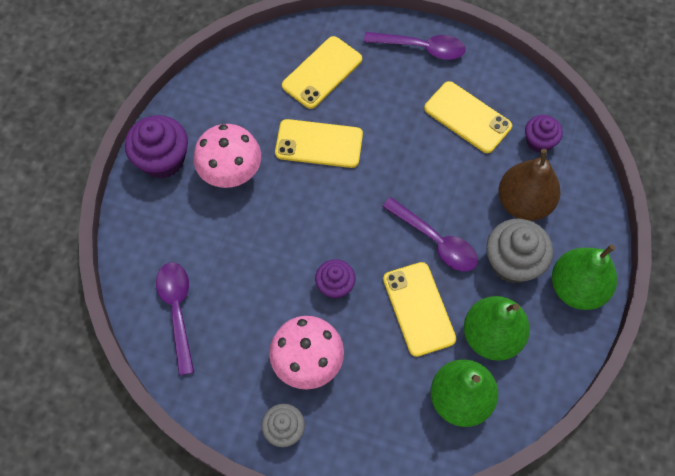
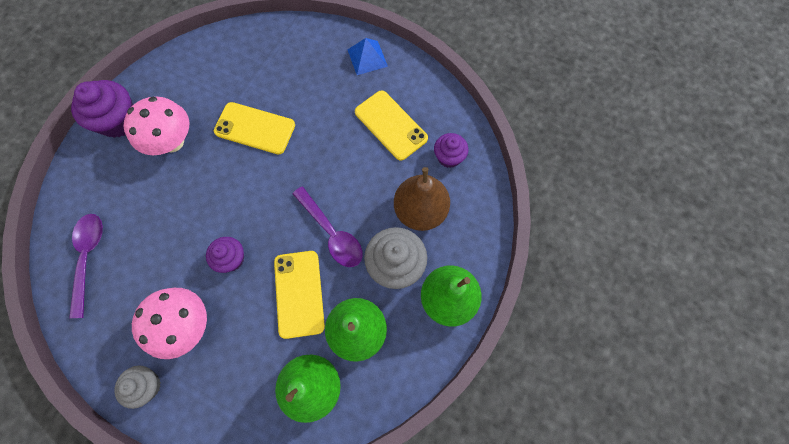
camera: 10 degrees right, 5 degrees up
yellow phone [282,36,362,109] -> none
purple spoon [364,32,466,60] -> blue pyramid [348,38,388,75]

